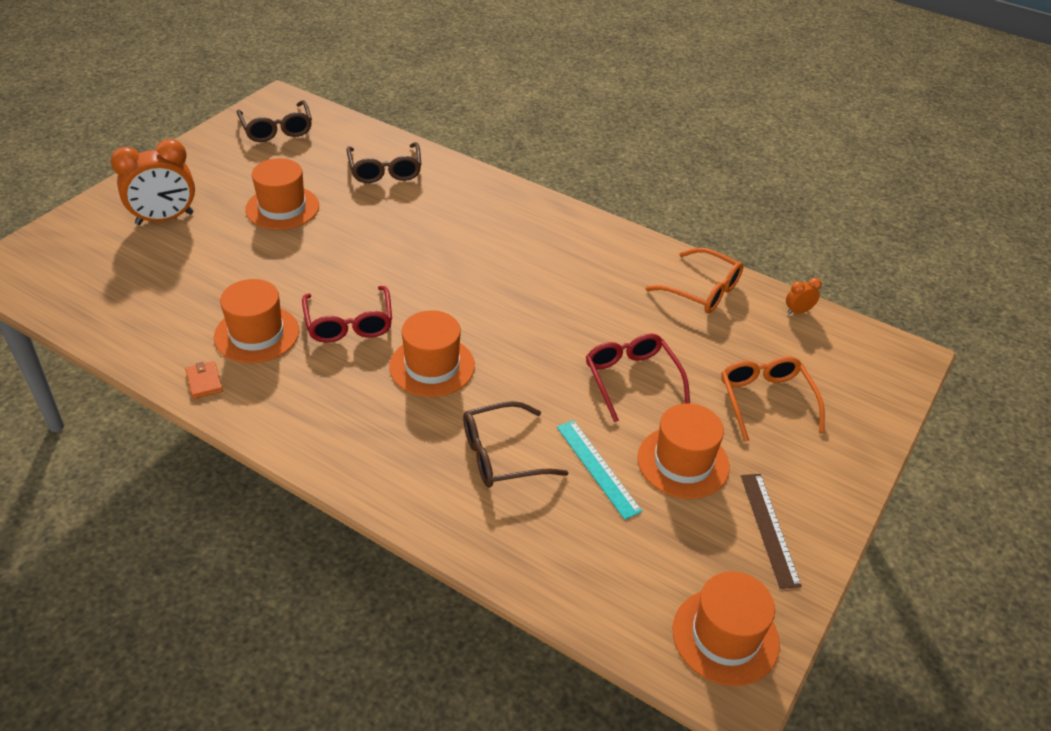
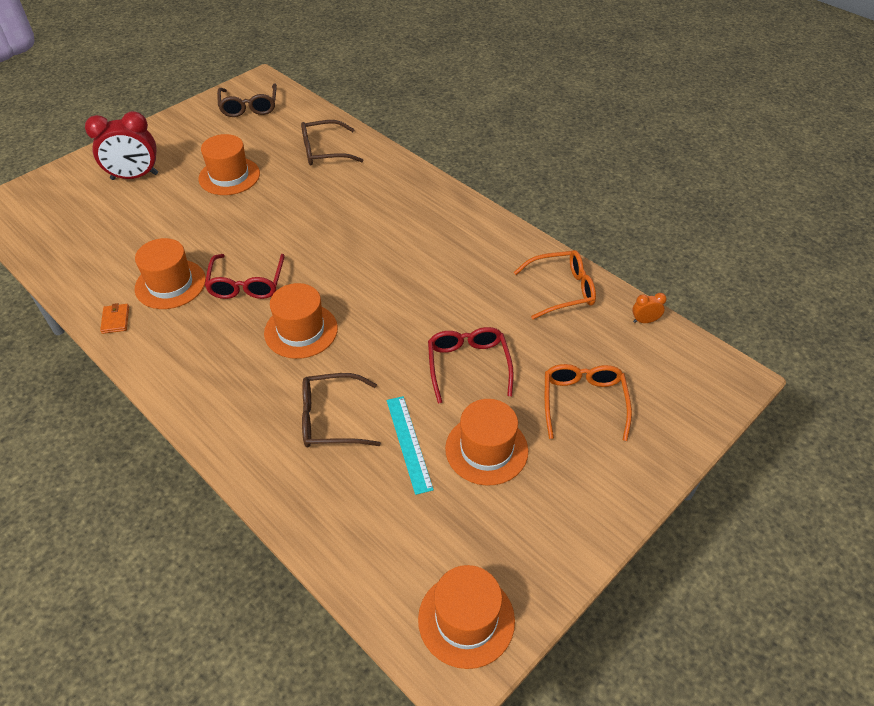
camera: 15 degrees right, 5 degrees up
orange clock [111,139,195,225] -> red clock [85,111,158,180]
brown glasses [347,142,422,183] -> brown glasses turned 75 degrees clockwise [301,120,363,165]
orange glasses [645,248,743,313] -> orange glasses turned 60 degrees counterclockwise [514,250,596,319]
brown ruler [741,474,802,589] -> none

